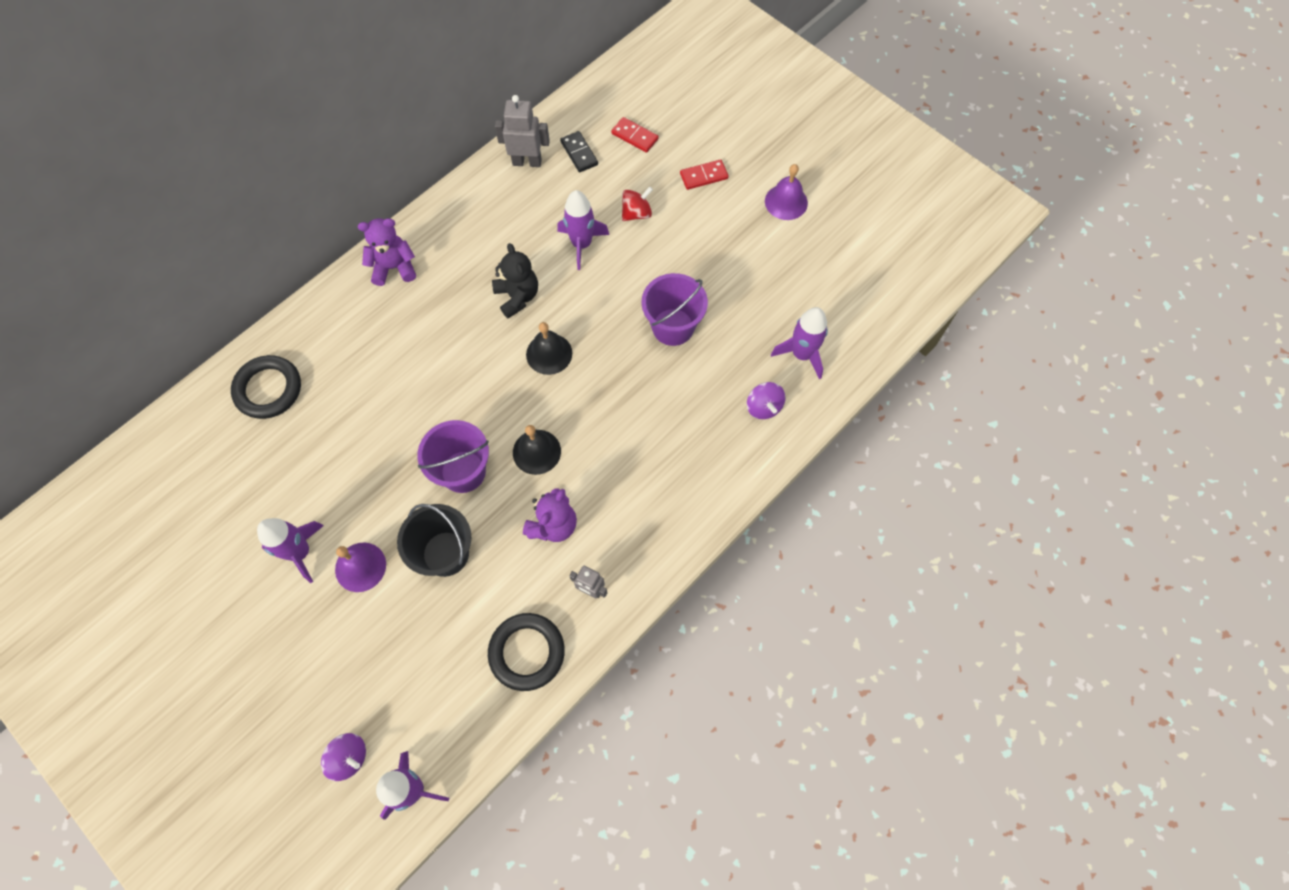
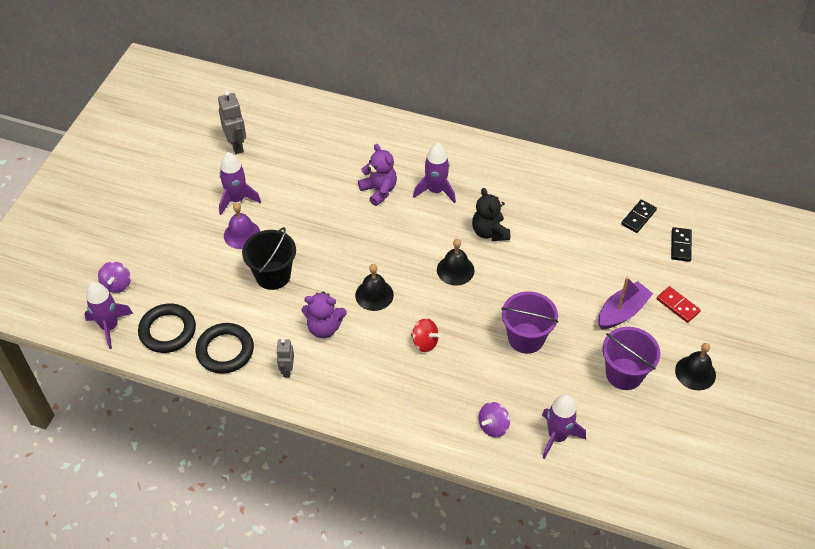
camera: 65 degrees right, 15 degrees down
black ring [231,355,301,419] -> black ring moved to [138,303,196,353]
purple teddy bear [358,218,416,286] -> purple teddy bear moved to [358,144,397,206]
purple bucket [417,420,489,493] -> purple bucket moved to [602,327,661,390]
black teddy bear [492,243,538,318] -> black teddy bear turned 120 degrees clockwise [472,188,510,241]
grey robot [495,95,550,167] -> grey robot moved to [218,90,246,154]
purple rocket [557,190,609,270] -> purple rocket moved to [413,143,456,203]
red domino [611,117,659,153] -> black domino [671,227,692,262]
red spinning top [622,186,653,221] -> red spinning top moved to [411,318,441,352]
purple bell [765,164,808,220] -> black bell [675,343,716,390]
none -> purple boat [598,277,653,329]

